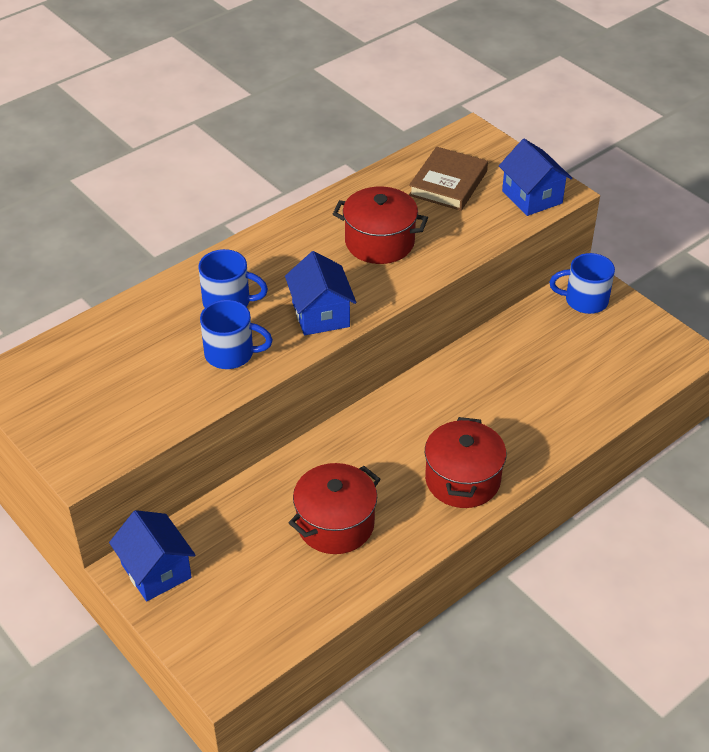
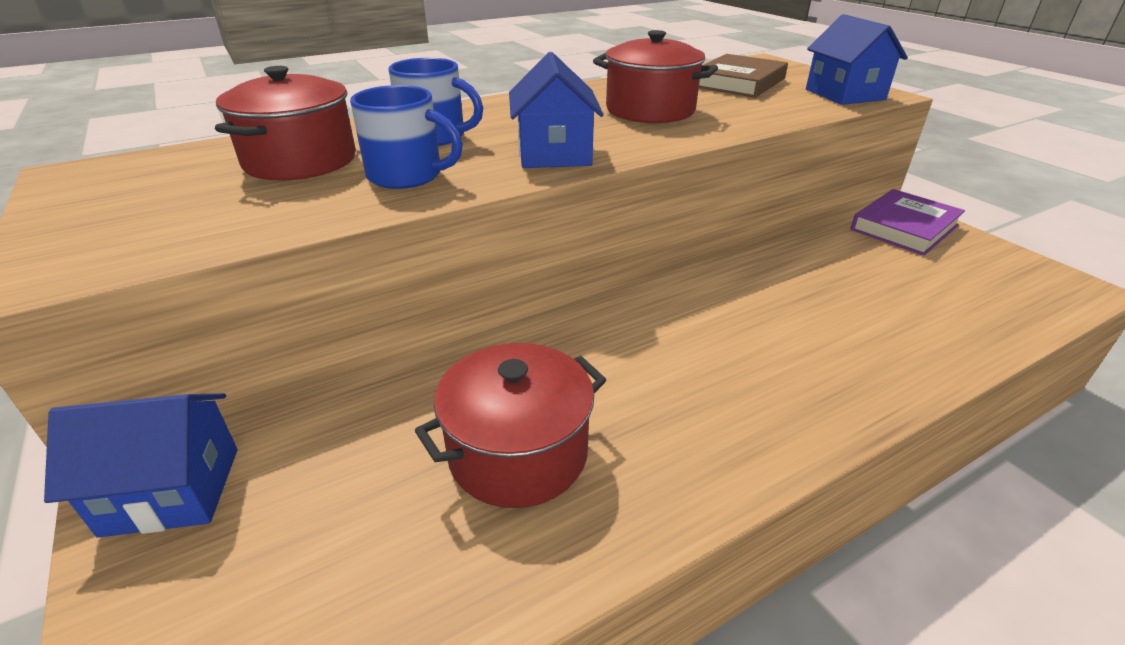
camera: 10 degrees right, 10 degrees down
blue house [109,510,195,601] -> blue house turned 75 degrees counterclockwise [44,393,237,538]
red pot [425,417,507,508] -> red pot moved to [215,66,356,180]
blue mug [549,253,615,314] -> purple book [851,189,965,256]

